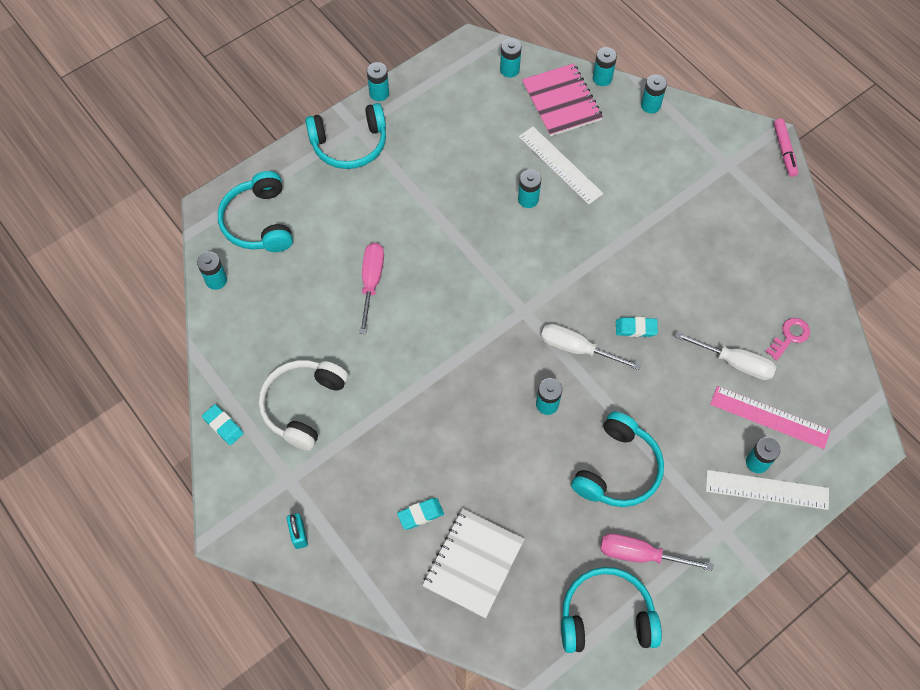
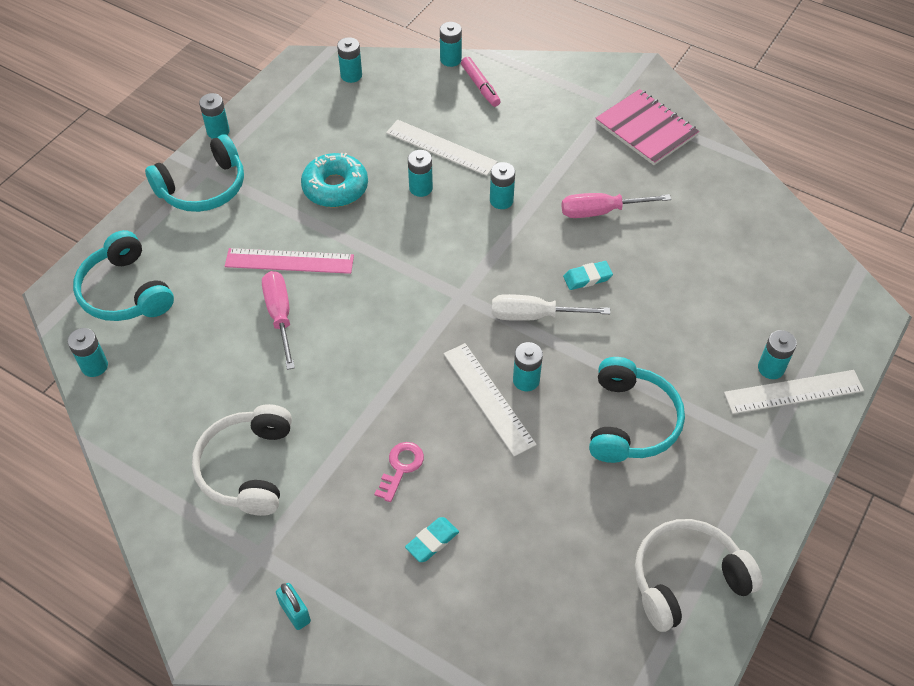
camera: 20 degrees left, 10 degrees down
turquoise eraser [202,404,244,445] -> none
white notebook [422,508,524,618] -> none
pink notebook [522,63,603,136] -> pink notebook moved to [595,89,699,165]
turquoise headphones [561,567,662,653] -> white headphones [635,519,763,632]
pink screwdriver [600,534,713,571] -> pink screwdriver moved to [561,193,671,218]
turquoise battery [641,74,667,113] -> turquoise battery moved to [490,162,515,209]
white screwdriver [675,332,776,380] -> none
pink ruler [710,386,830,449] -> pink ruler moved to [225,248,354,274]
pink key [765,318,810,361] -> pink key moved to [374,442,424,502]
pink marker [774,119,798,177] -> pink marker moved to [461,57,501,107]
none -> turquoise donut [301,153,368,207]
none -> white ruler [444,343,537,457]

